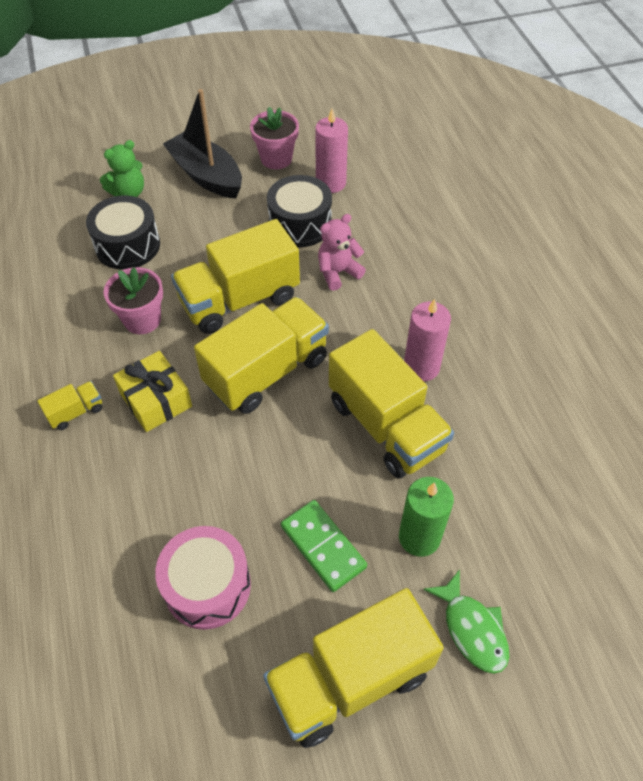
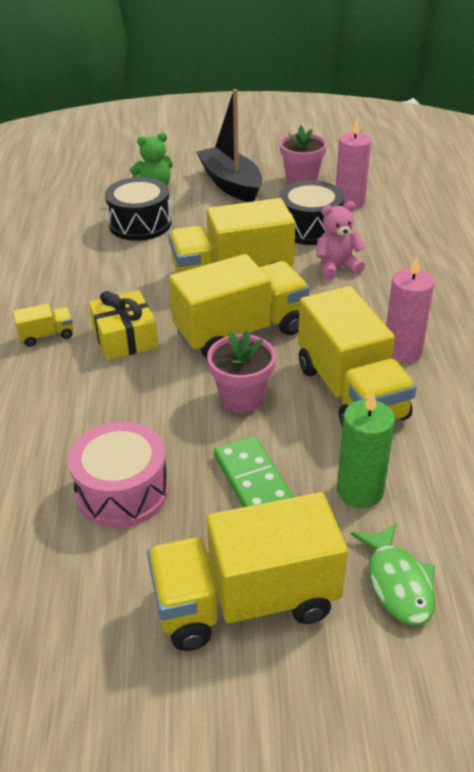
camera: 15 degrees right, 15 degrees down
pink flower pot [104,267,163,334] -> pink flower pot moved to [207,330,276,413]

